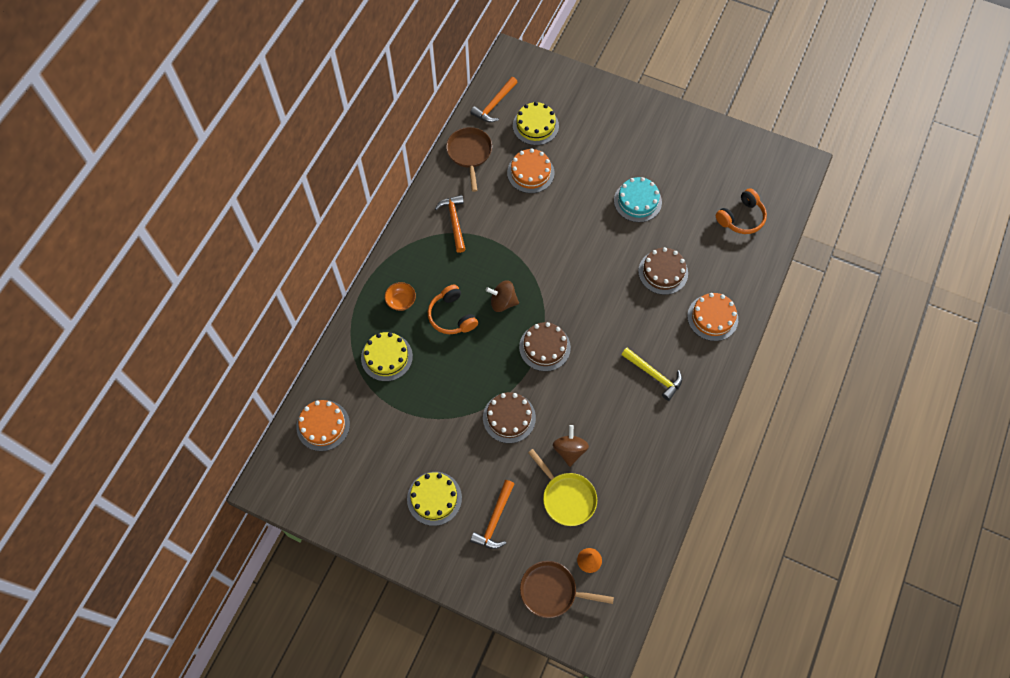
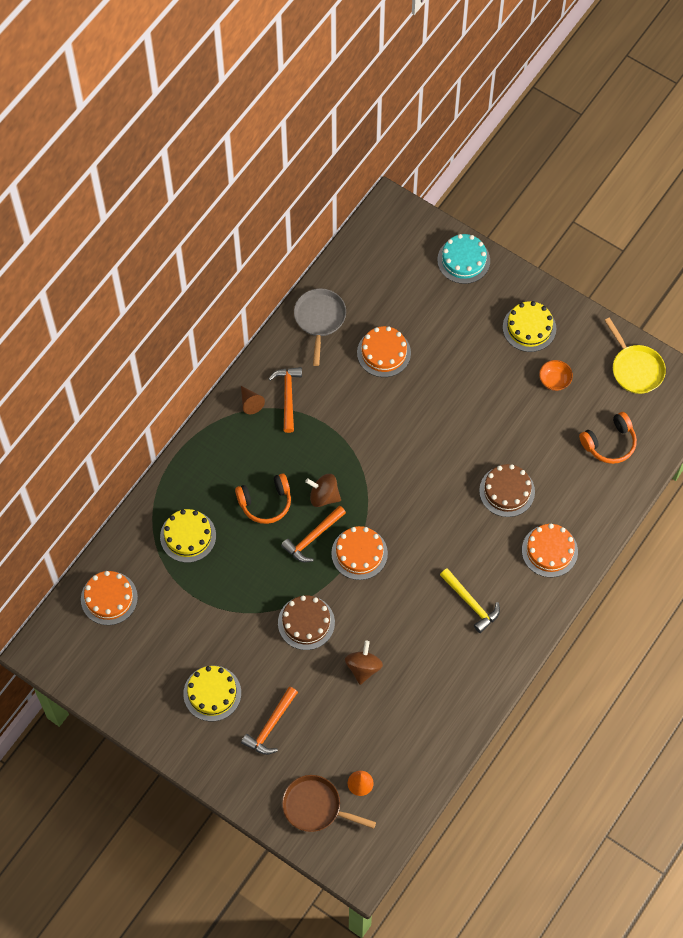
camera: 10 degrees right, 0 degrees up
orange bowl [385,282,416,311] -> orange bowl moved to [539,360,573,391]
orange headphones [428,285,478,334] -> orange headphones turned 90 degrees counterclockwise [235,473,291,524]
brown pan [446,127,492,192] -> grey pan [294,288,346,366]
orange hammer [470,77,518,122] -> orange hammer moved to [281,506,346,562]
yellow cake [513,102,559,145] -> yellow cake moved to [503,301,556,352]
brown cake [519,322,571,371] -> orange cake [331,526,388,580]
yellow pan [528,449,597,526] -> yellow pan moved to [604,318,666,394]
turquoise cake [614,177,662,222] -> turquoise cake moved to [437,234,490,284]
none -> brown cone [241,386,265,414]

